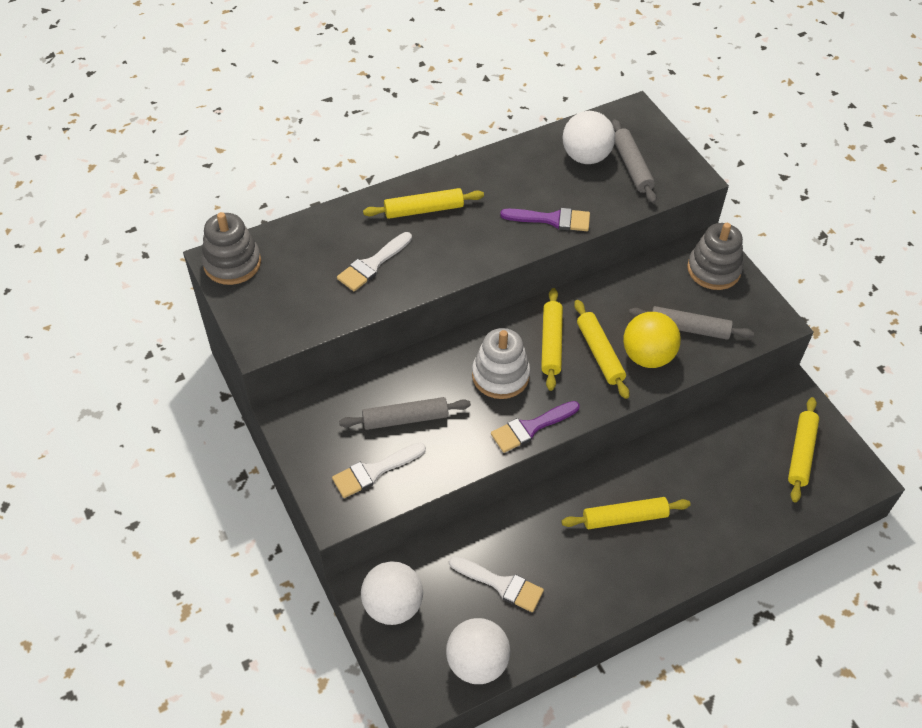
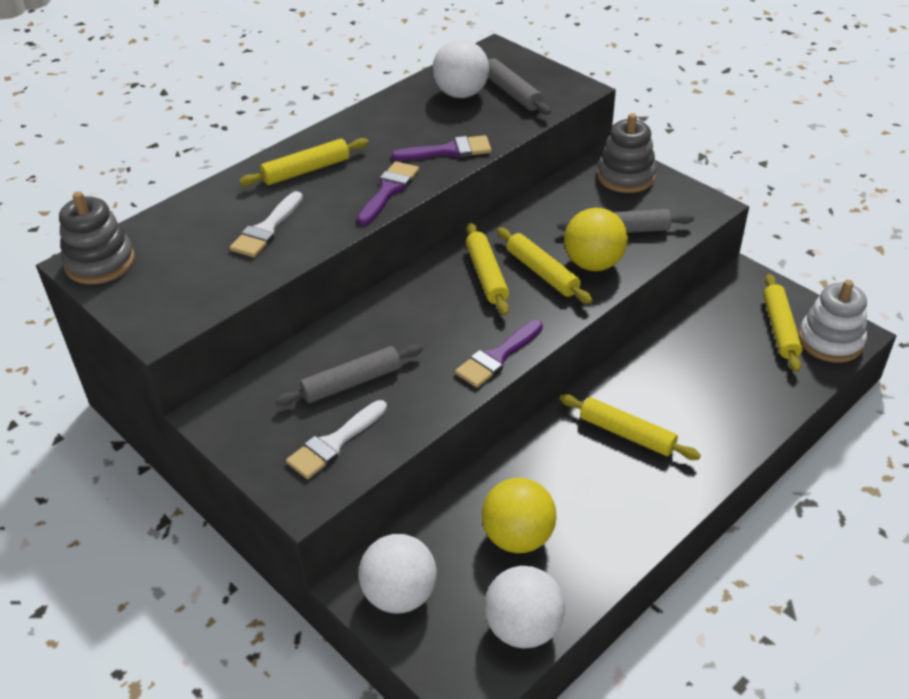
camera: 15 degrees left, 10 degrees down
white brush [449,556,544,612] -> yellow ball [482,478,556,553]
white stacking toy [472,328,530,399] -> white stacking toy moved to [799,280,867,363]
yellow rolling pin [561,497,691,529] -> yellow rolling pin turned 60 degrees clockwise [560,394,701,460]
none -> purple brush [357,161,419,225]

